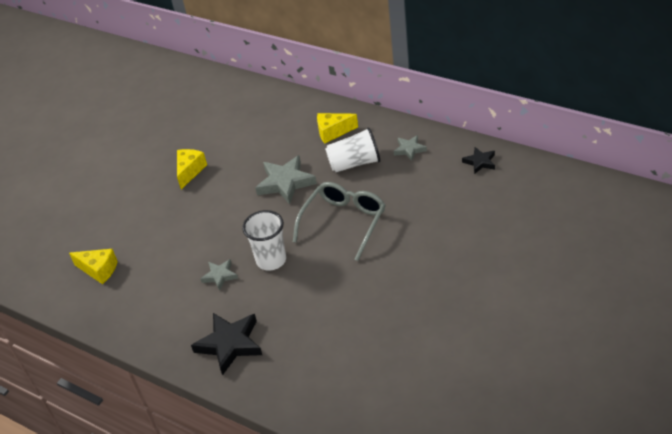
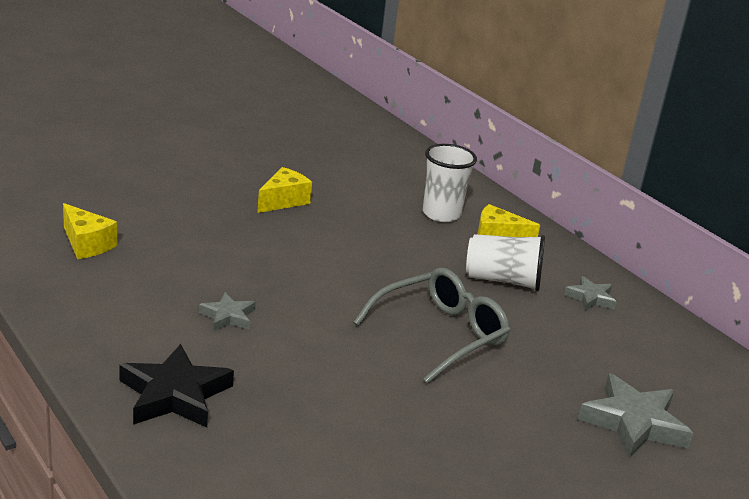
camera: 15 degrees right, 15 degrees down
white cup [242,210,286,271] -> white cup moved to [423,144,477,222]
grey star [255,155,317,204] -> grey star moved to [578,374,693,459]
black star [462,147,495,174] -> none

